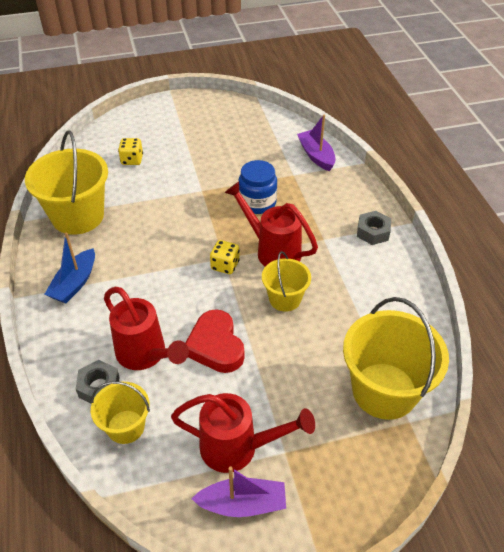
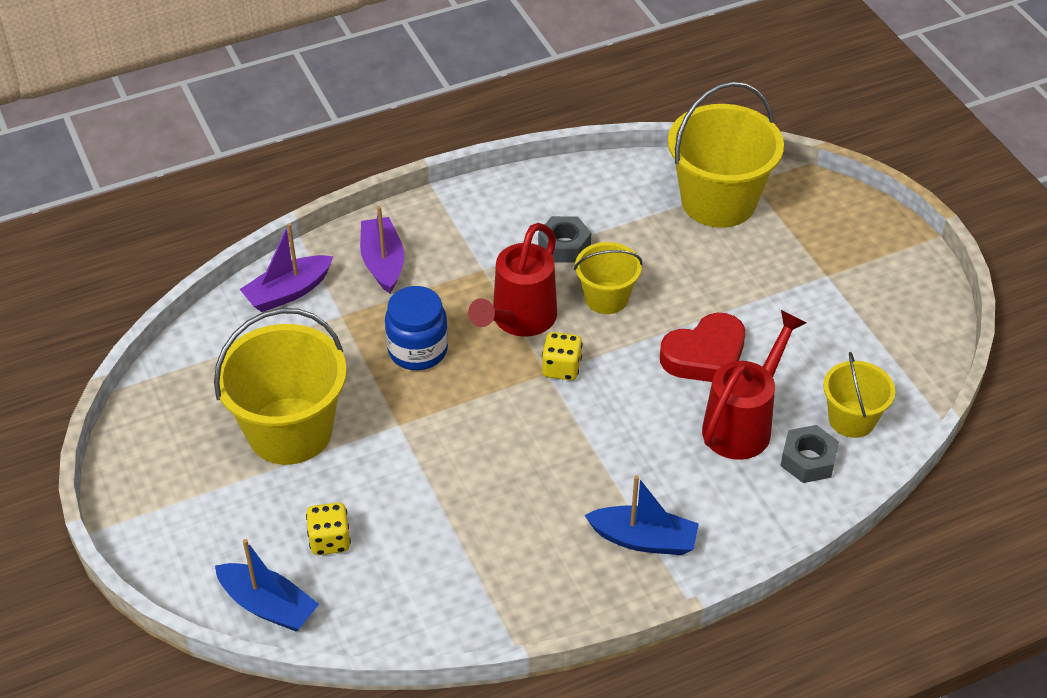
camera: 100 degrees left, 0 degrees up
yellow bucket [25,130,108,235] -> yellow bucket moved to [214,308,347,465]
red watering can [171,393,315,473] -> none
purple boat [192,467,286,517] -> purple boat moved to [360,206,404,293]
grey nut [357,211,391,245] -> grey nut moved to [538,216,591,263]
none -> blue boat [215,539,319,631]

